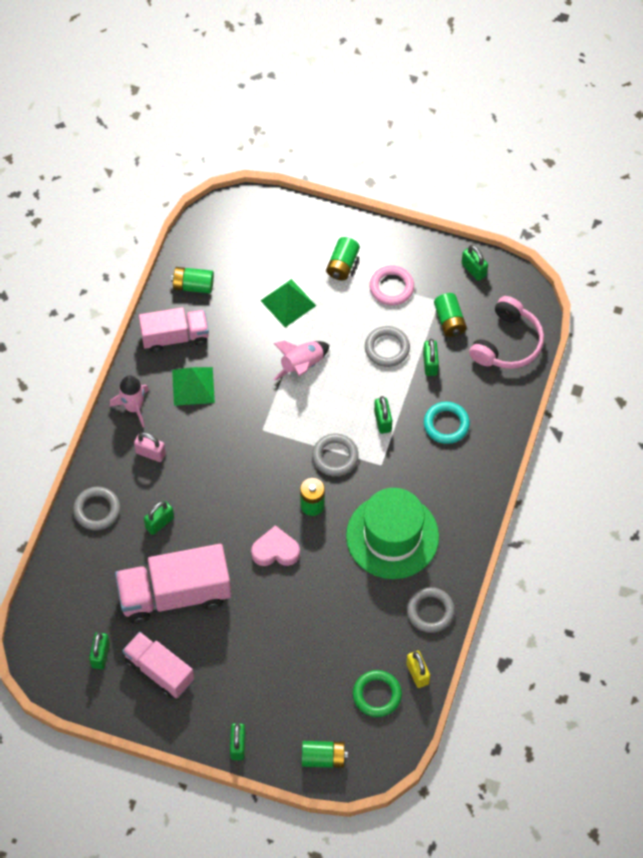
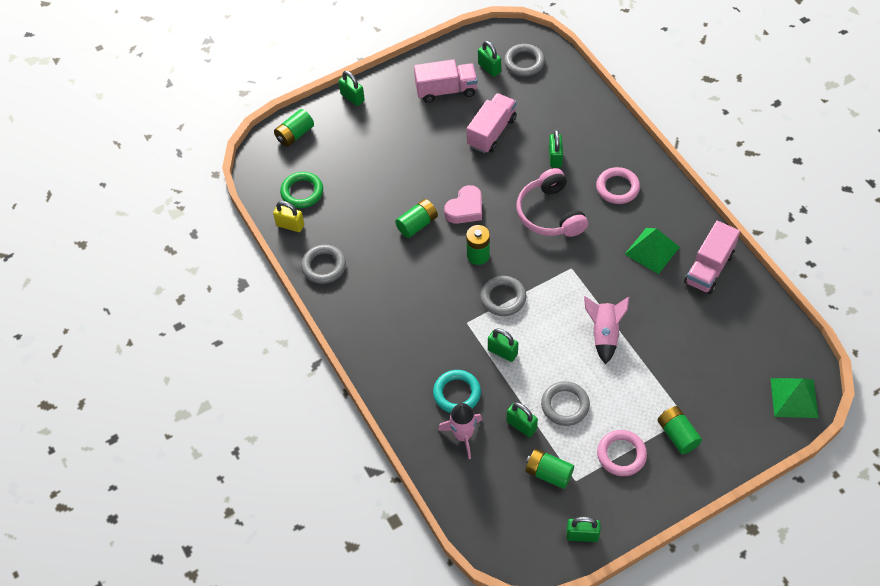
camera: 135 degrees right, 5 degrees down
grey ring [73,487,120,530] -> grey ring moved to [504,44,545,76]
pink rocket [109,375,149,427] -> pink rocket moved to [438,403,482,459]
pink truck [115,544,231,624] -> pink truck [467,93,517,153], size x0.64
pink padlock [134,432,166,462] -> pink ring [596,167,640,204]
green battery [171,267,214,293] -> green battery moved to [395,199,438,238]
green pyramid [260,279,316,327] -> green pyramid moved to [770,378,818,418]
green hat [346,488,439,579] -> none
pink headphones [469,296,544,369] -> pink headphones moved to [516,168,588,237]

